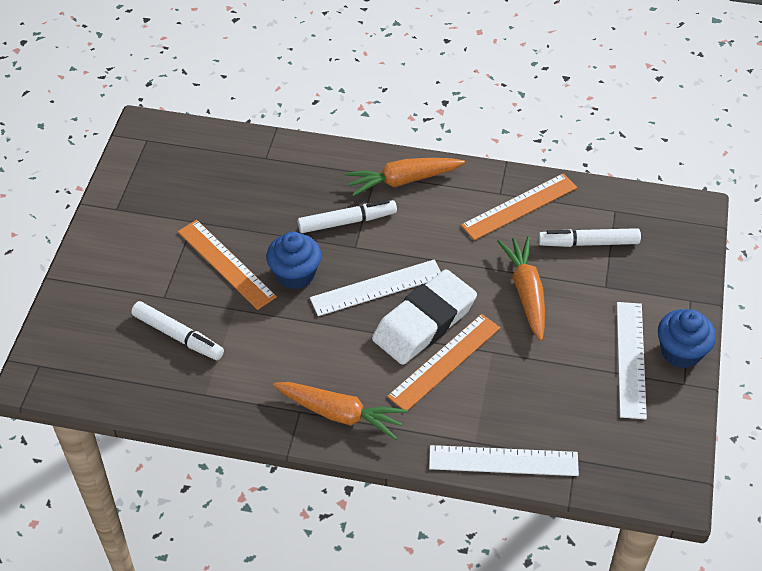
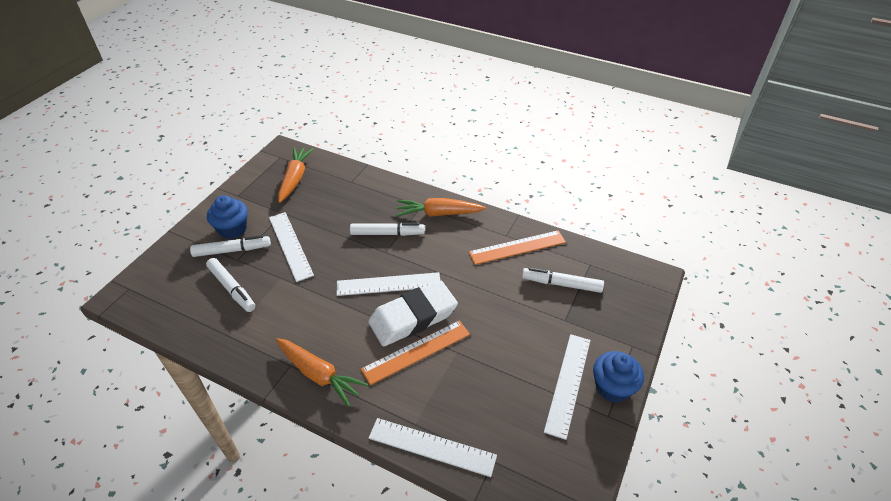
camera: 15 degrees right, 5 degrees down
orange ruler [178,220,277,310] -> white ruler [269,212,314,282]
blue cupcake [266,232,321,290] -> blue cupcake moved to [207,195,248,239]
orange carrot [497,236,545,341] -> orange carrot moved to [278,147,314,203]
none -> white marker [190,235,271,257]

